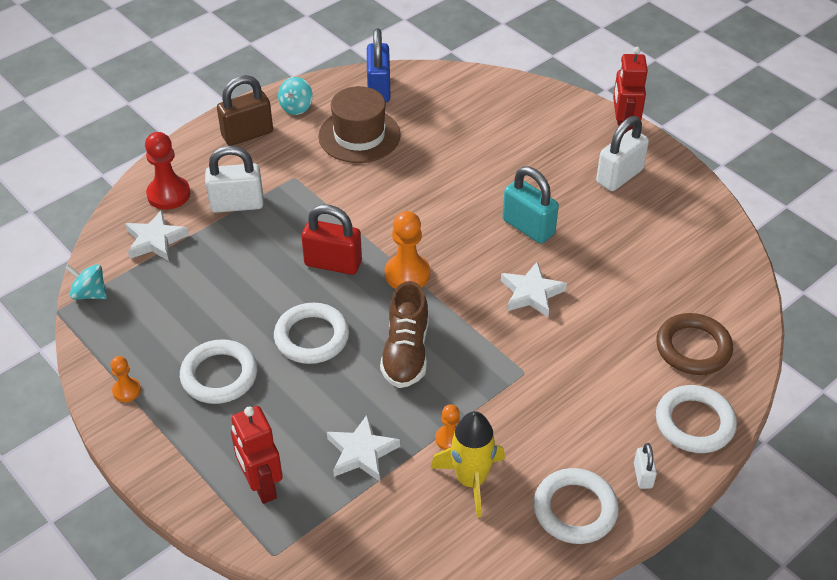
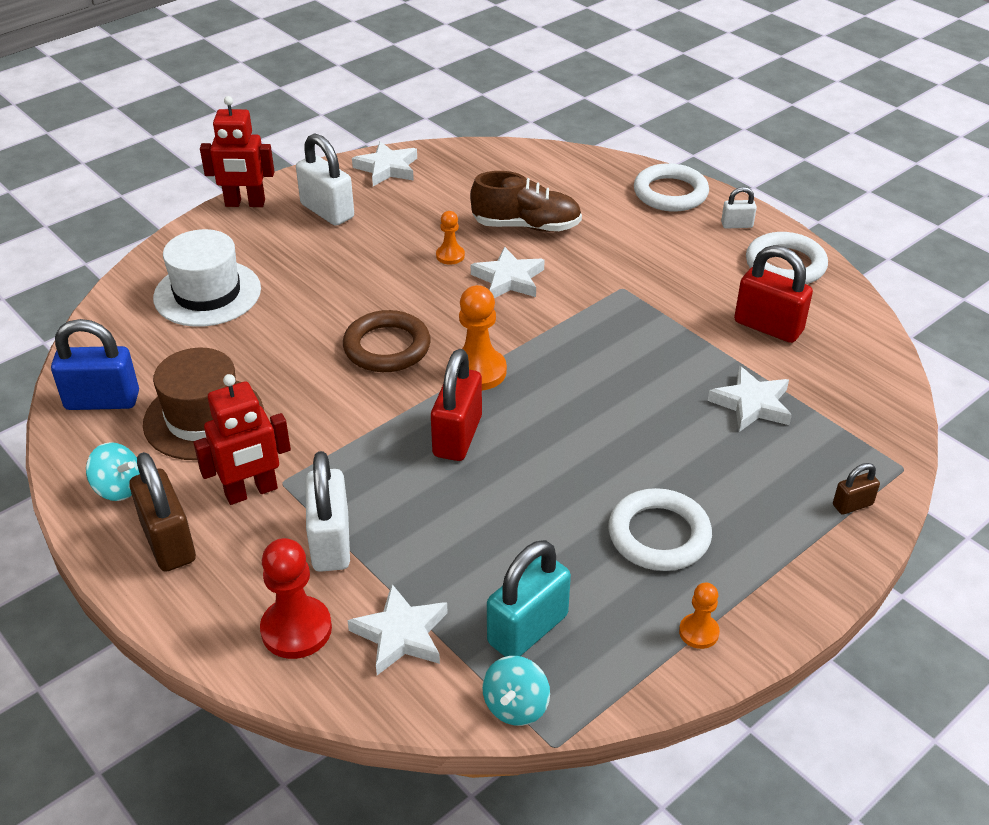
camera: 90 degrees left, 5 degrees down
red robot [231,406,283,504] -> red robot moved to [194,374,291,505]
white ring [274,303,349,364] -> none
brown shoe [380,281,429,388] -> brown shoe moved to [470,171,582,232]
yellow rocket [431,411,505,518] -> red padlock [734,245,813,343]
orange pawn [435,404,460,450] -> orange pawn moved to [436,211,465,265]
turquoise padlock [502,166,559,244] -> turquoise padlock moved to [487,540,571,657]
brown ring [656,313,733,375] -> brown ring moved to [343,310,431,372]
none -> white hat [153,229,261,327]
none -> white star [352,141,417,186]
none -> brown padlock [833,463,880,515]

